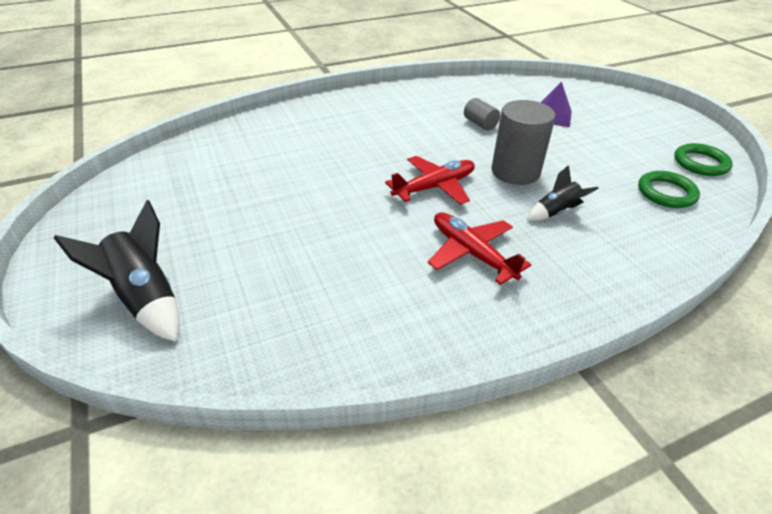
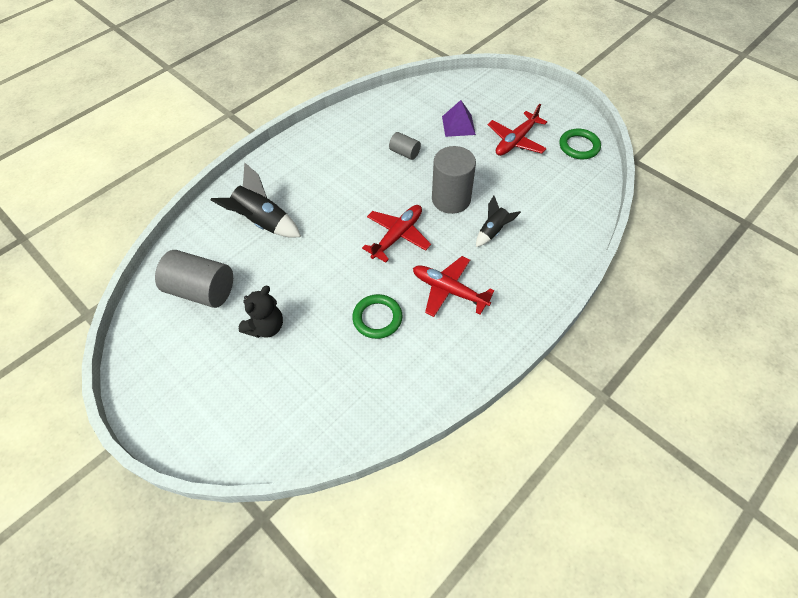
camera: 20 degrees left, 15 degrees up
black rocket [54,200,180,342] -> black rocket moved to [211,162,301,238]
green ring [638,171,700,208] -> green ring moved to [352,294,402,339]
none -> grey cylinder [155,250,233,308]
none -> black teddy bear [239,286,283,338]
none -> red plane [488,104,547,156]

